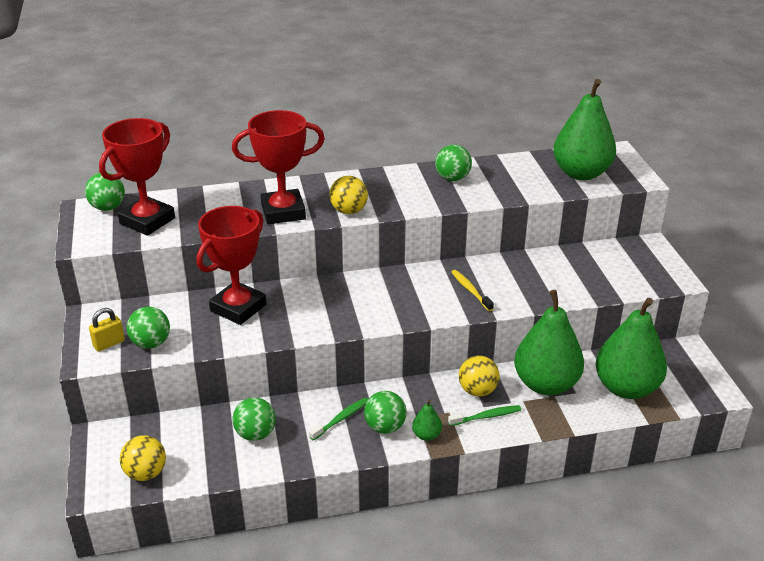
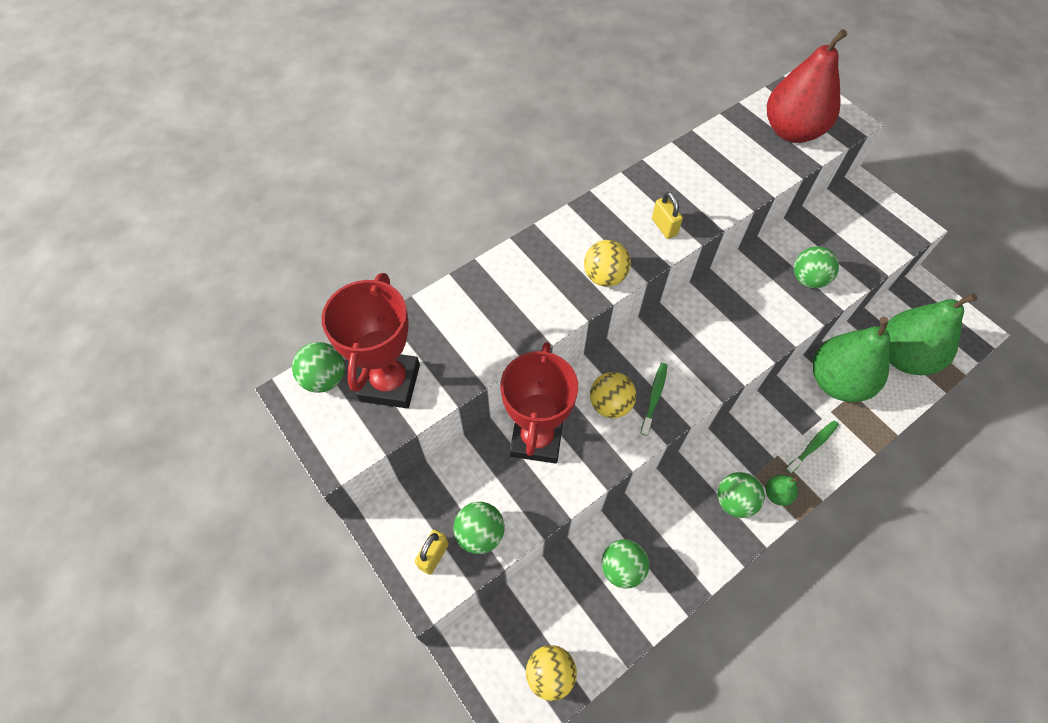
camera: 25 degrees left, 25 degrees up
red trophy [232,110,325,224] -> none
green toothbrush [309,397,368,441] -> green toothbrush moved to [641,363,668,436]
green ball [435,144,472,181] -> green ball moved to [794,246,839,289]
yellow toothbrush [451,270,494,311] -> none
yellow ball [459,355,499,396] -> yellow ball moved to [590,372,636,418]
green pear [553,79,616,180] -> red pear [767,29,847,143]
none -> yellow padlock [652,192,683,239]

